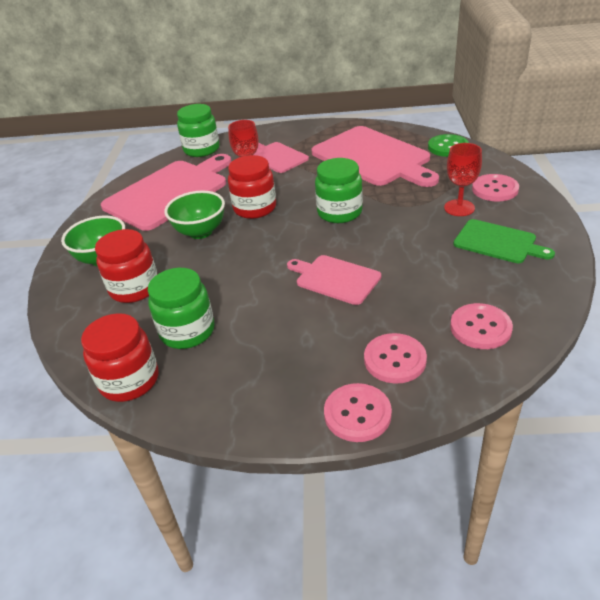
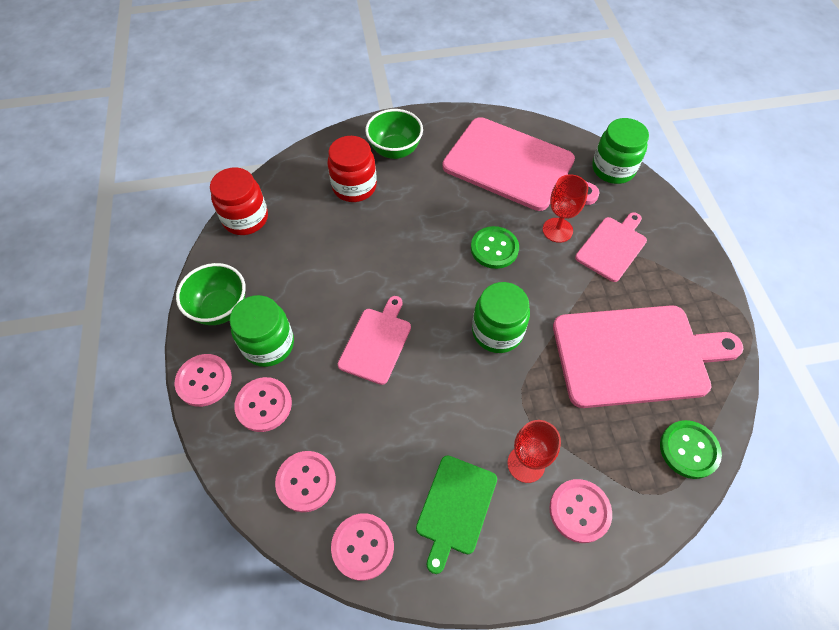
camera: 75 degrees right, 20 degrees up
green jar [148,268,215,349] -> green jar moved to [230,295,294,367]
green bowl [164,191,225,239] -> green bowl moved to [176,263,246,325]
red jar [228,155,276,219] -> green button [471,226,519,269]
pink cutting board [311,126,439,187] -> pink cutting board turned 135 degrees counterclockwise [553,305,744,408]
none -> pink button [331,513,394,581]

